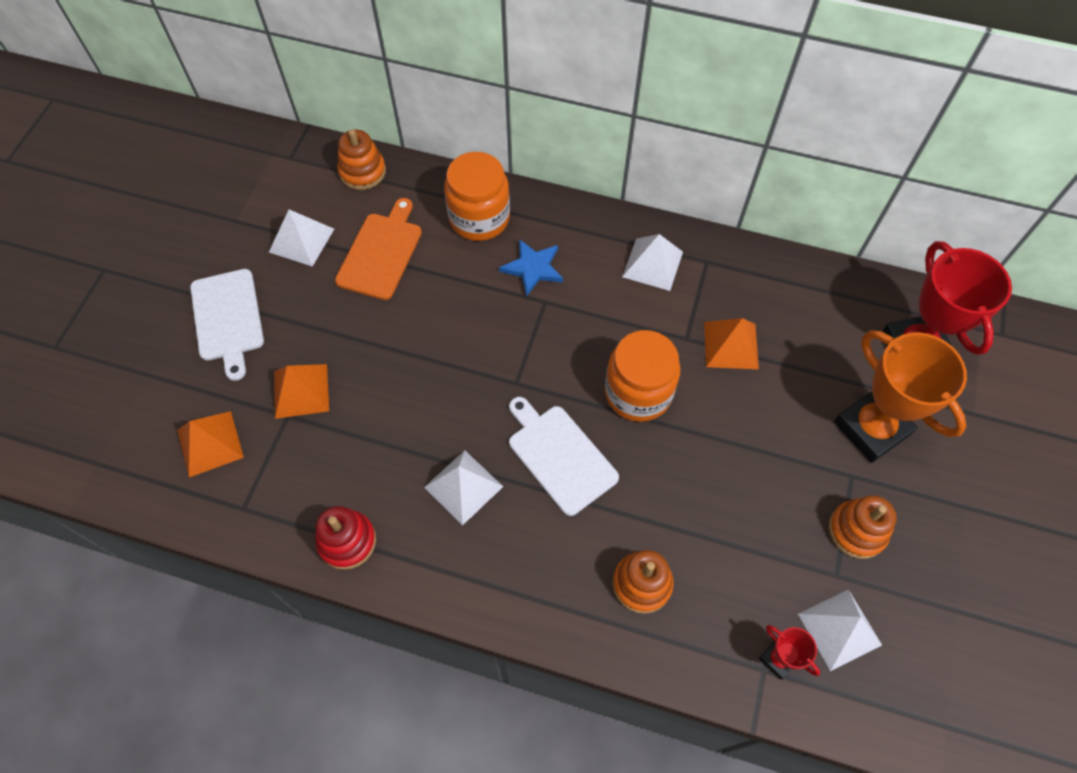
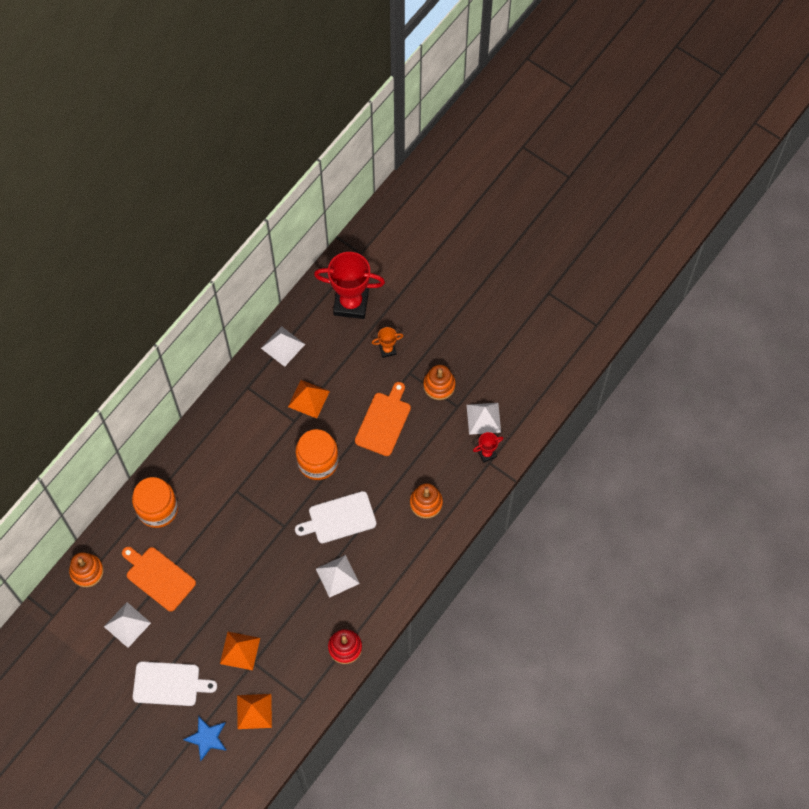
camera: 70 degrees left, 5 degrees up
blue star [499,239,563,297] -> blue star moved to [183,716,227,761]
white pyramid [622,234,683,291] -> white pyramid moved to [261,326,305,367]
orange trophy [834,330,967,463] -> orange trophy [372,327,403,358], size x0.46
none -> orange cutting board [355,382,411,456]

